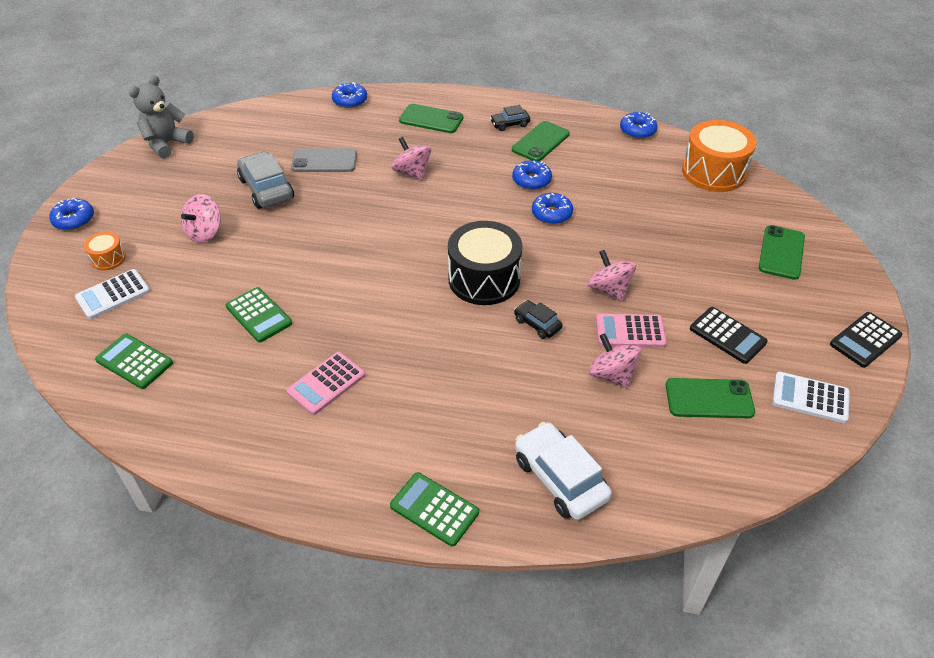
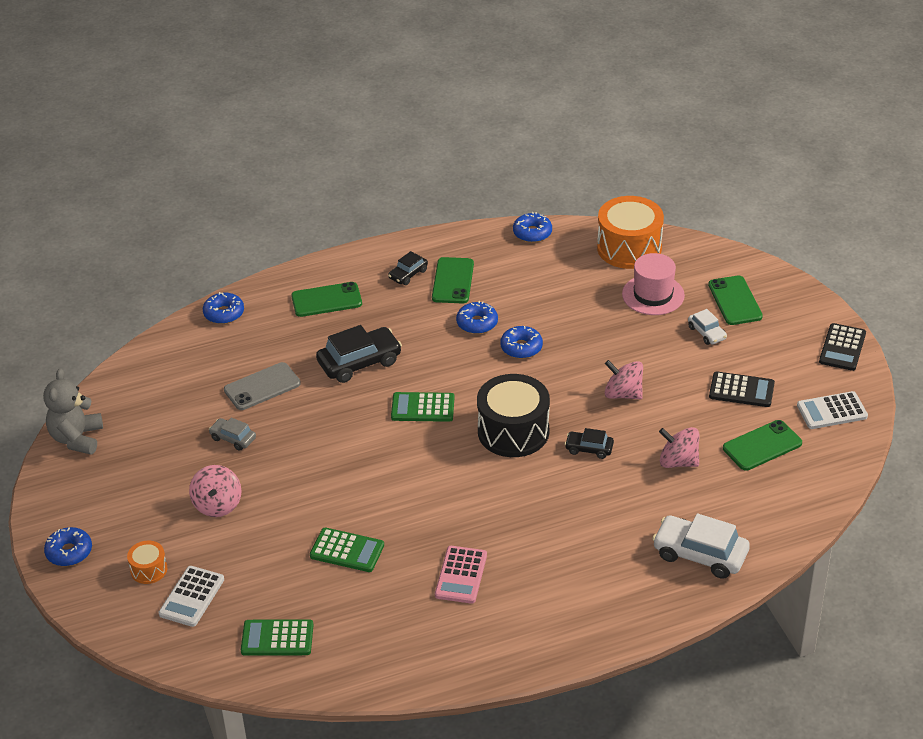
camera: 30 degrees left, 5 degrees down
grey car [237,151,294,209] -> grey car [209,418,256,451], size x0.55
green calculator [390,472,479,547] -> green calculator moved to [391,392,454,422]
pink spinning top [391,137,431,181] -> black car [316,325,402,383]
pink calculator [596,314,667,348] -> none
none -> pink hat [622,253,685,315]
none -> white car [688,309,727,345]

